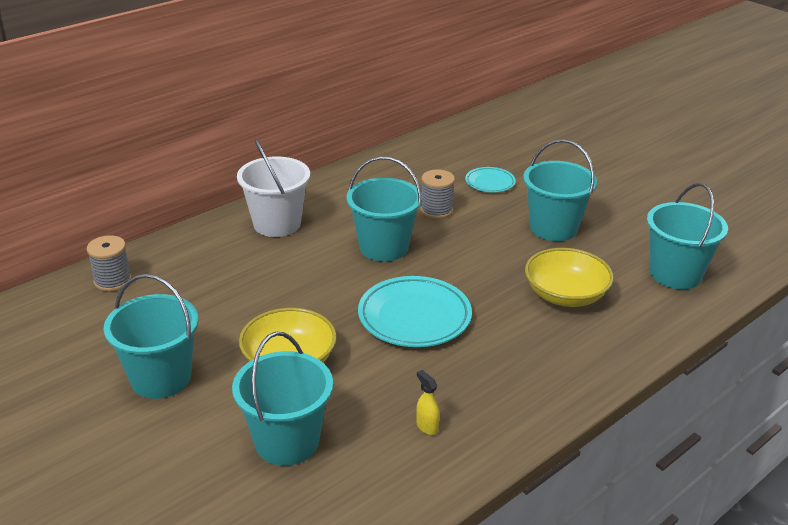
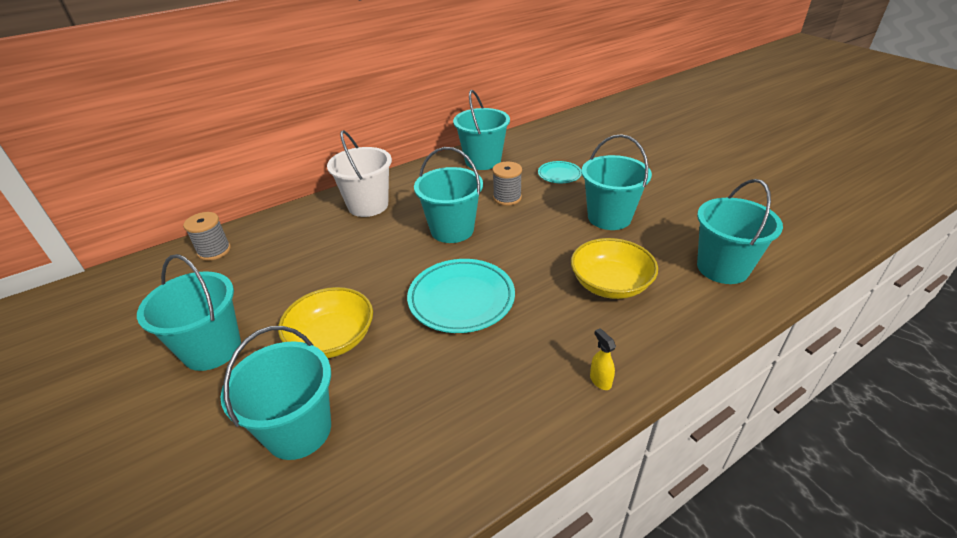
camera: 10 degrees right, 5 degrees up
yellow spray bottle [416,370,440,435] -> yellow spray bottle moved to [590,328,616,390]
none -> turquoise bucket [453,90,510,170]

